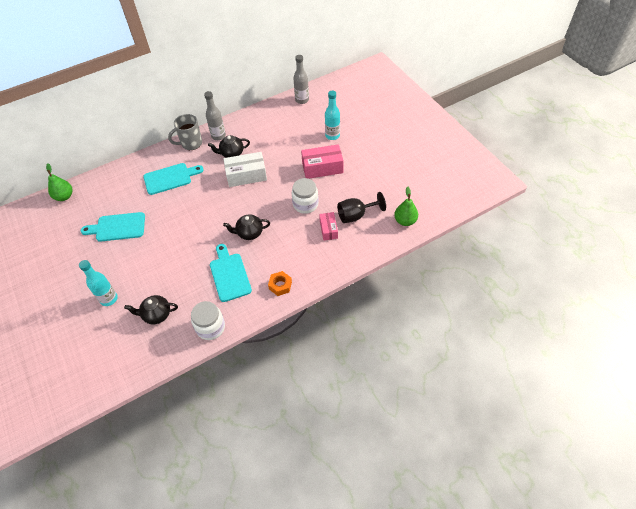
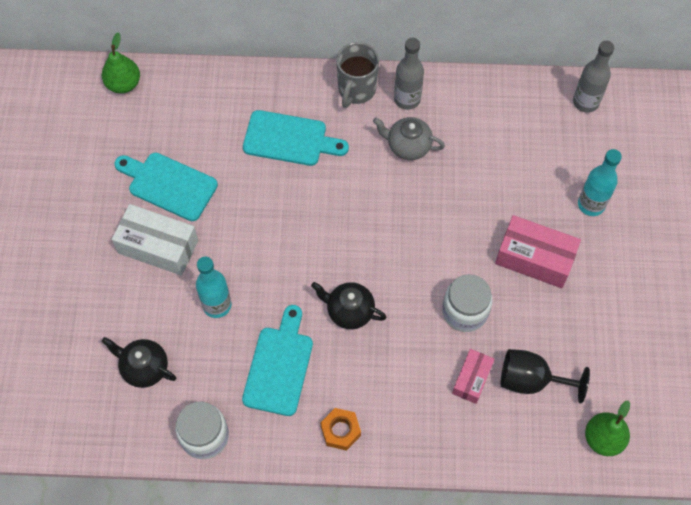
camera: 30 degrees right, 10 degrees up
turquoise bottle [79,260,118,306] -> turquoise bottle moved to [196,257,231,318]
grey mug [168,114,202,150] -> grey mug turned 75 degrees counterclockwise [336,42,379,108]
black teapot [208,135,250,158] -> grey teapot [373,117,445,160]
white box [224,152,267,187] -> white box moved to [112,204,198,276]

